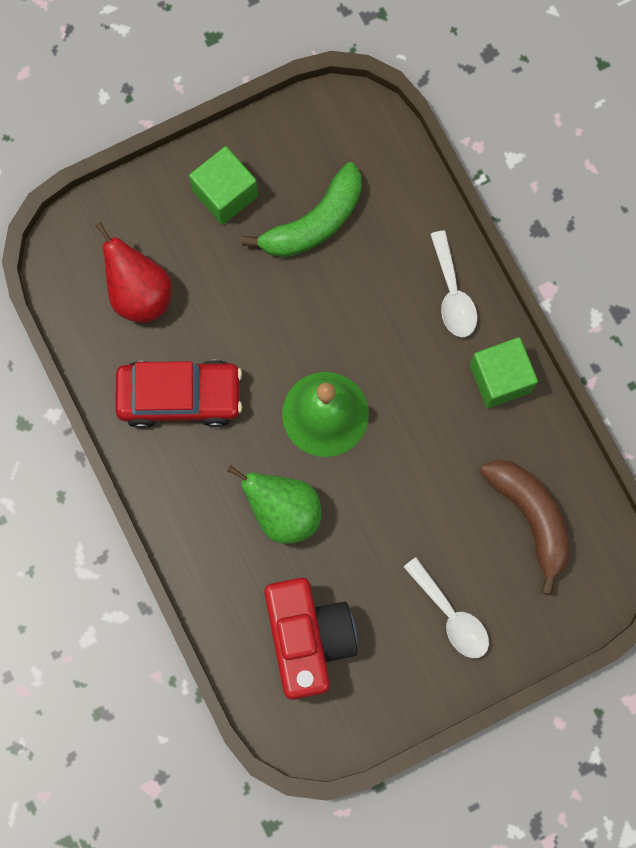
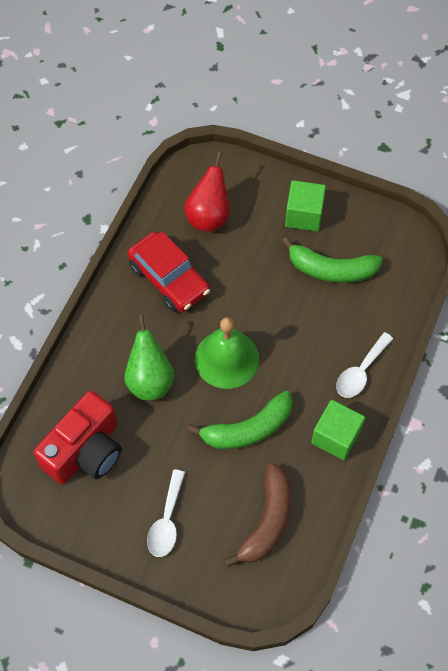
camera: 50 degrees right, 15 degrees down
none -> green banana [187,391,293,449]

